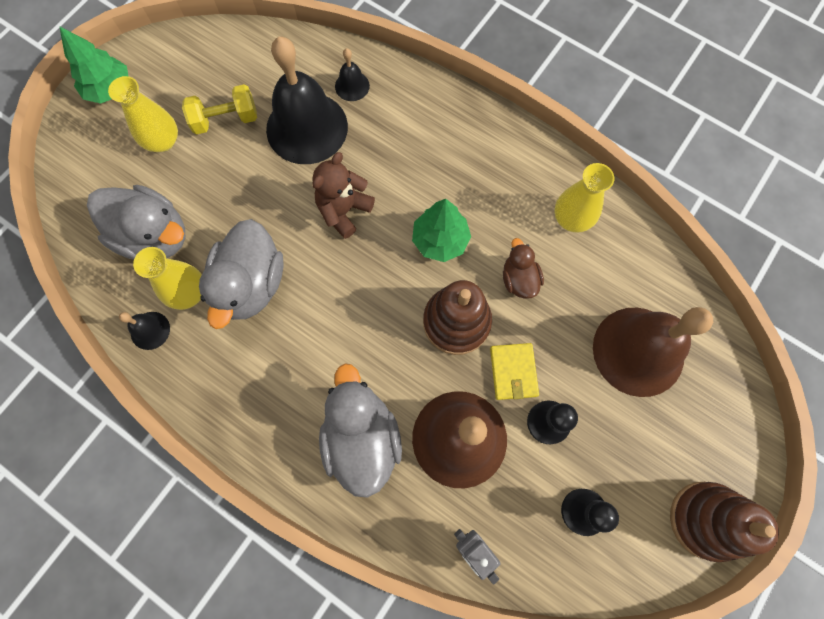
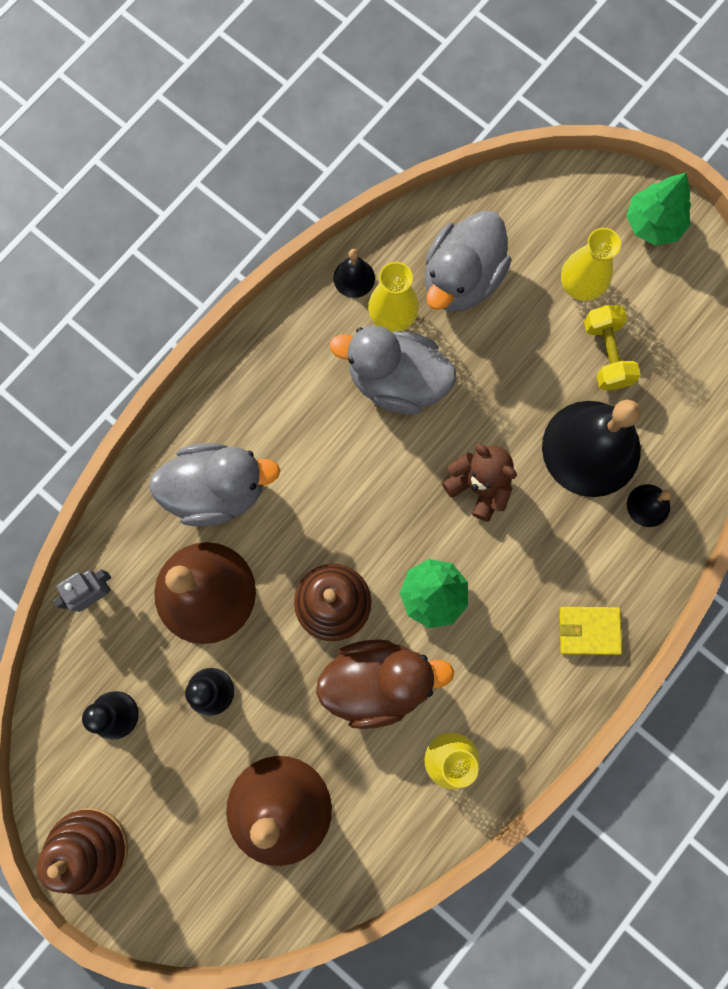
camera: 95 degrees right, 5 degrees up
yellow wallet [490,343,539,400] -> yellow wallet moved to [560,607,622,655]
brown duck [503,238,544,299] -> brown duck [316,639,454,729], size x1.87

